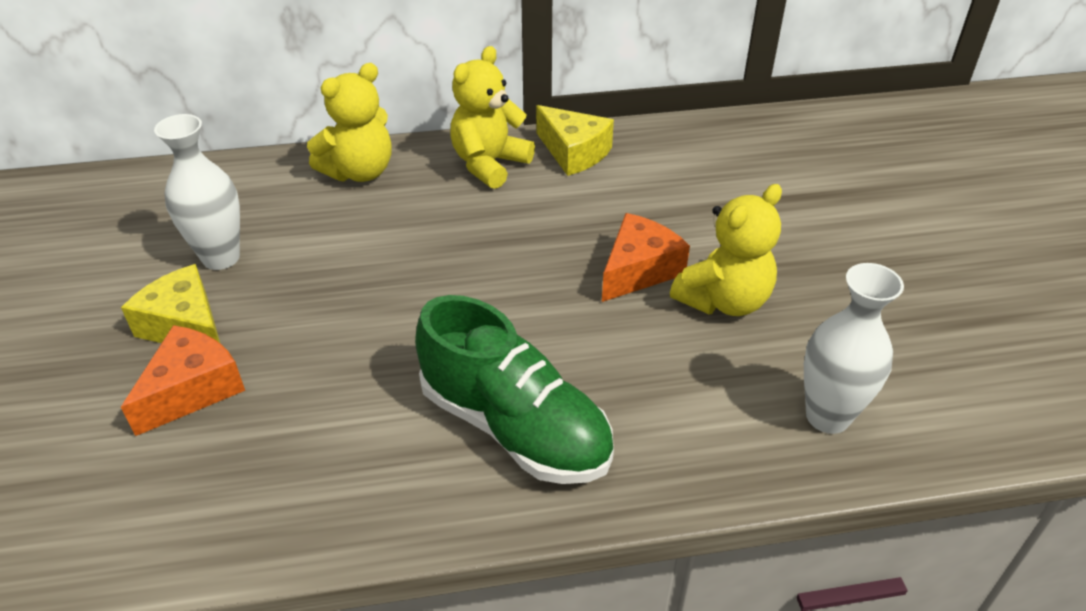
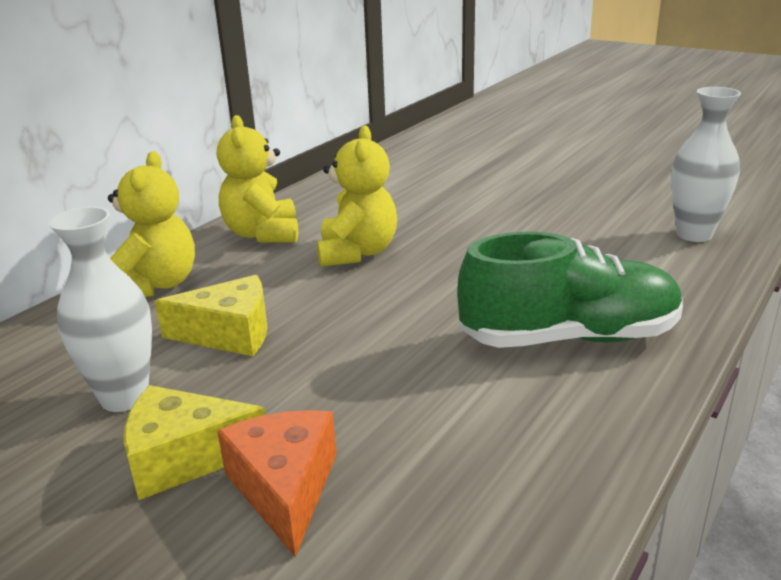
camera: 45 degrees left, 15 degrees down
yellow cheese [536,105,614,176] -> yellow cheese moved to [154,275,268,356]
orange cheese [602,213,690,302] -> none
yellow teddy bear [670,184,782,316] -> yellow teddy bear moved to [317,125,397,267]

